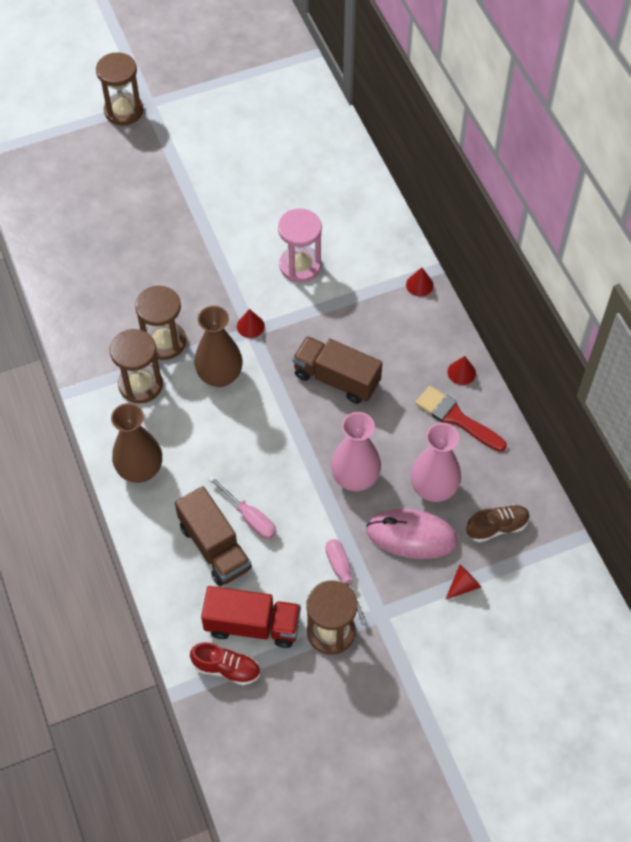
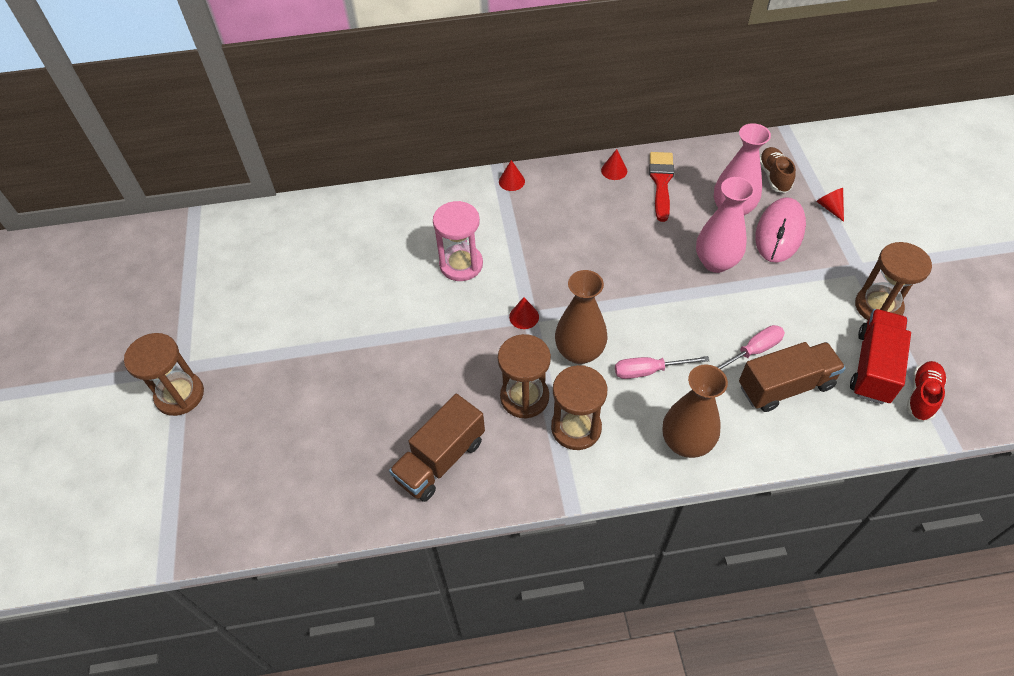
camera: 75 degrees left, 5 degrees down
brown truck [292,336,382,404] -> brown truck moved to [389,394,485,502]
pink screwdriver [325,539,367,625] -> pink screwdriver moved to [615,356,710,379]
red brush [415,386,507,452] -> red brush turned 135 degrees clockwise [649,152,674,222]

